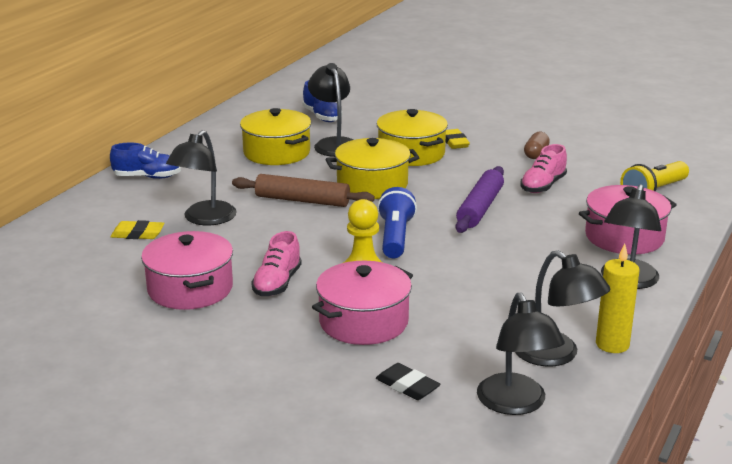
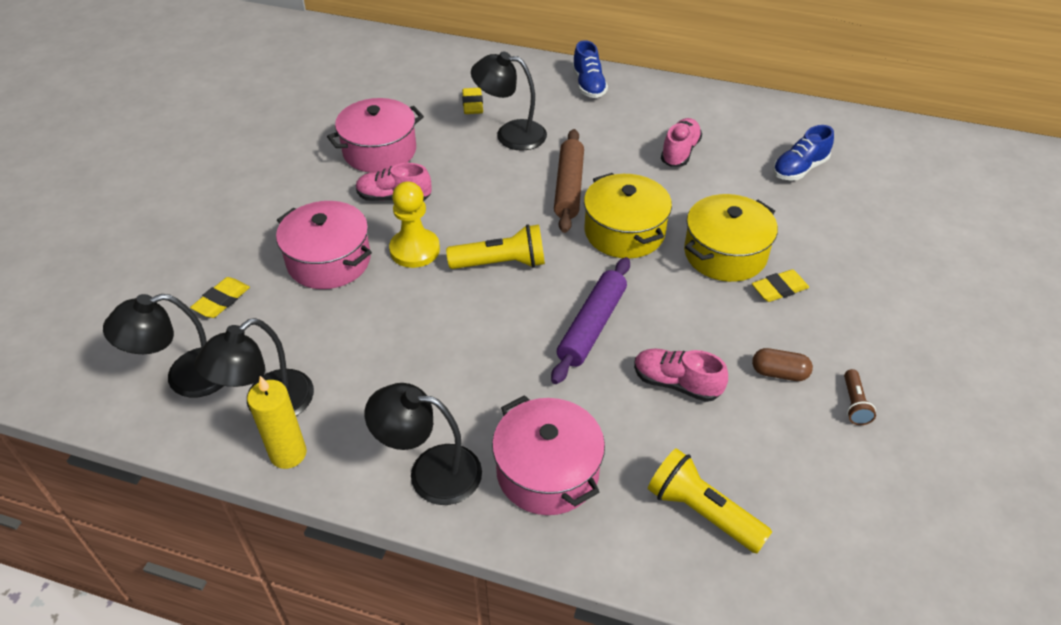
camera: 80 degrees right, 20 degrees up
yellow pot [240,108,311,165] -> pink shoe [661,118,702,167]
black lamp [308,63,353,157] -> none
black eraser [376,363,440,400] -> yellow eraser [190,277,250,318]
blue flashlight [377,187,417,258] -> yellow flashlight [446,224,545,269]
purple rolling pin [455,166,504,233] -> purple rolling pin turned 75 degrees counterclockwise [551,257,630,384]
none -> brown flashlight [844,369,876,425]

